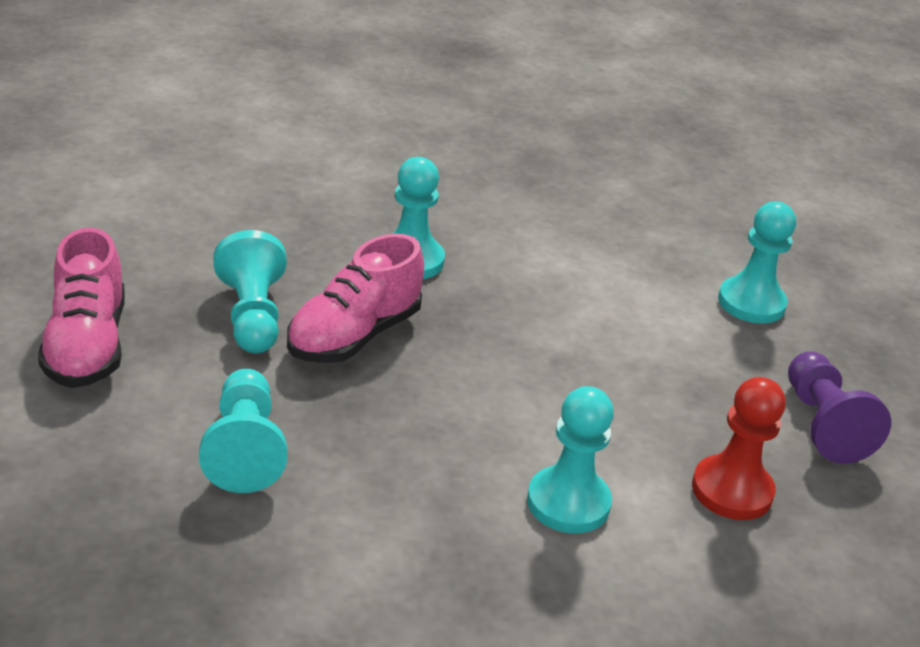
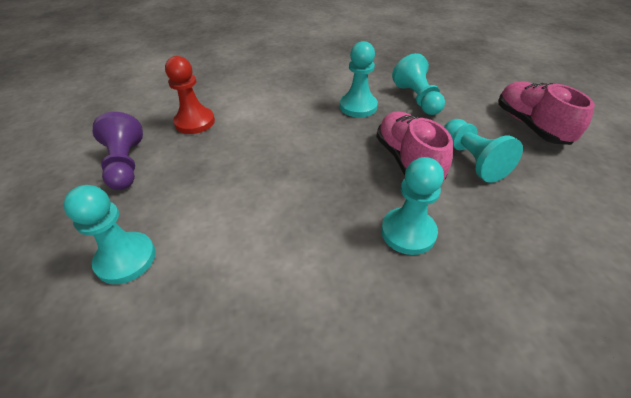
camera: 175 degrees right, 10 degrees up
pink shoe [287,234,424,363] -> pink shoe turned 45 degrees counterclockwise [376,112,453,181]
turquoise pawn [527,386,614,534] -> turquoise pawn moved to [340,41,378,118]

